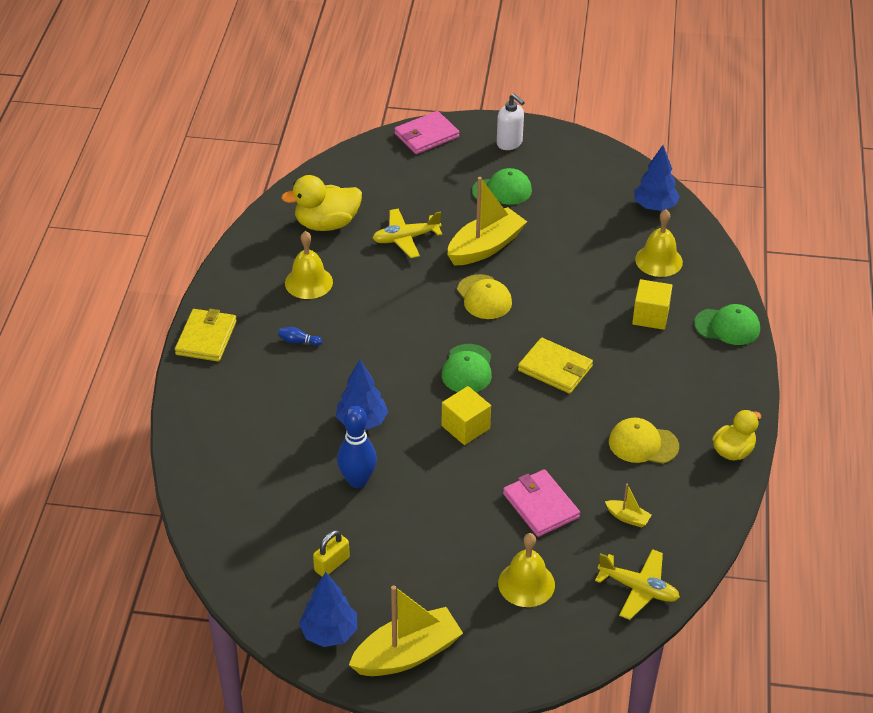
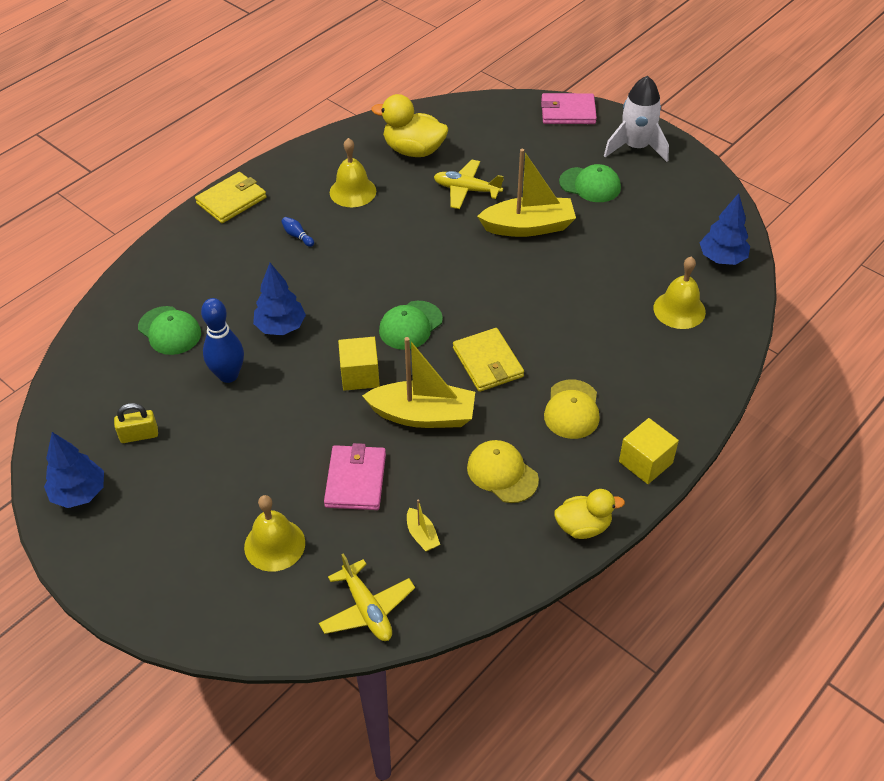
camera: 35 degrees right, 5 degrees up
yellow boat [349,585,463,676] -> yellow boat moved to [362,337,475,428]
yellow cap [457,274,512,319] -> yellow cap moved to [544,379,600,439]
white soap dispenser [497,94,525,150] -> white rocket [604,76,669,162]
yellow cube [632,279,673,330] -> yellow cube moved to [619,418,679,484]
green cap [694,304,760,345] -> green cap moved to [138,306,201,355]

